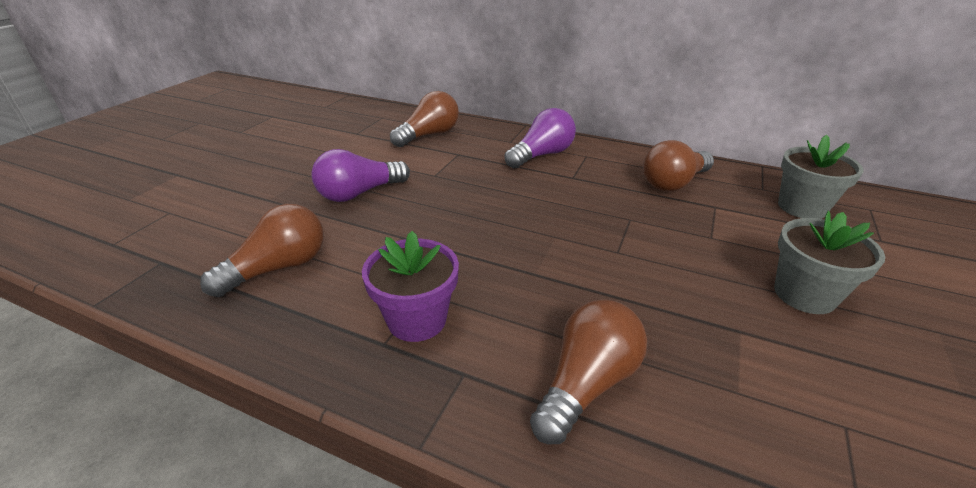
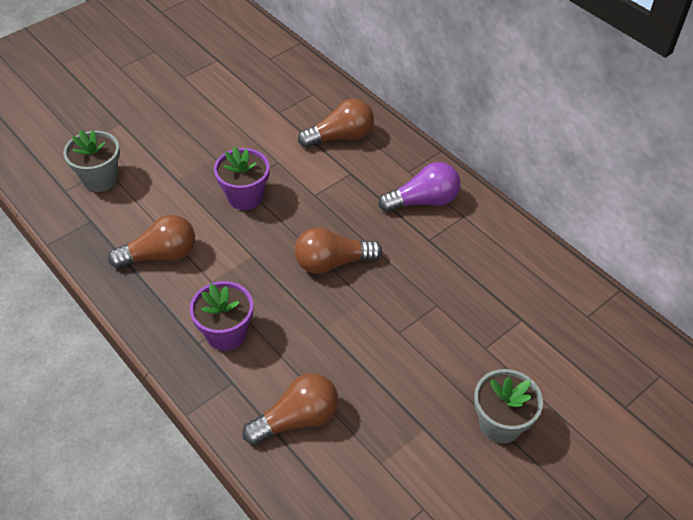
camera: 25 degrees right, 15 degrees up
purple light bulb [311,149,410,202] -> purple flower pot [214,146,270,210]
brown light bulb [643,140,714,191] -> brown light bulb moved to [294,227,382,274]
grey flower pot [778,135,864,219] -> grey flower pot moved to [63,130,120,192]

